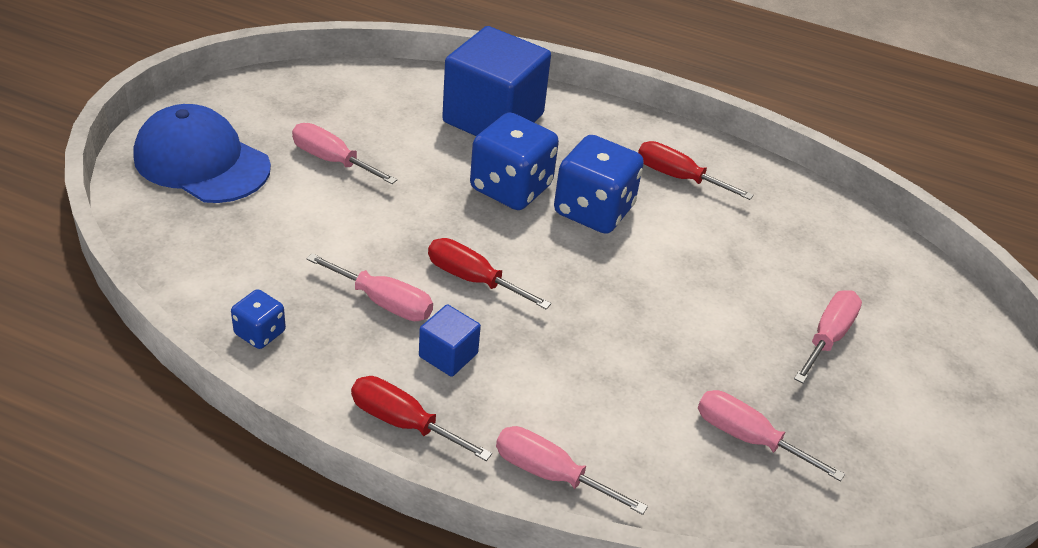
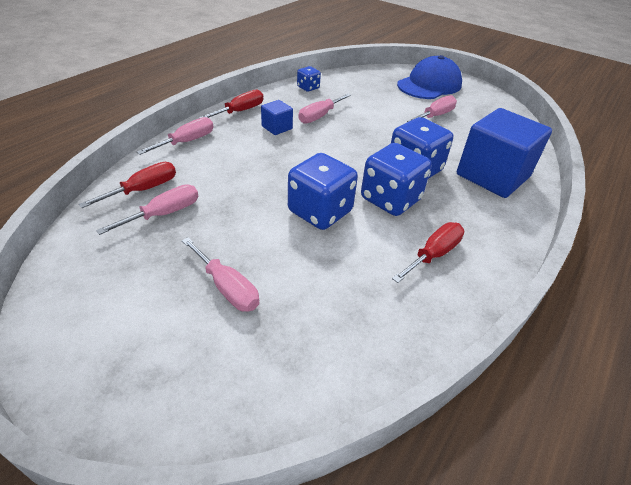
camera: 105 degrees right, 0 degrees up
red screwdriver [428,238,551,309] -> red screwdriver moved to [79,162,176,208]
none -> blue dice [288,153,358,230]

